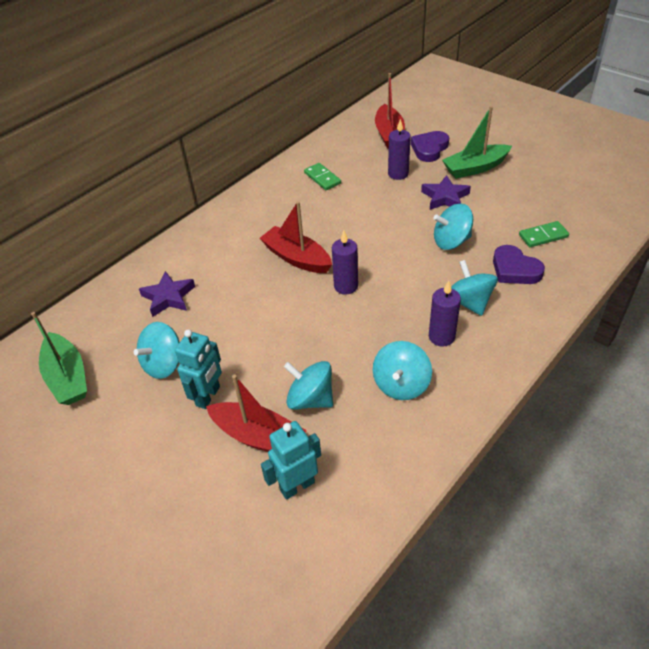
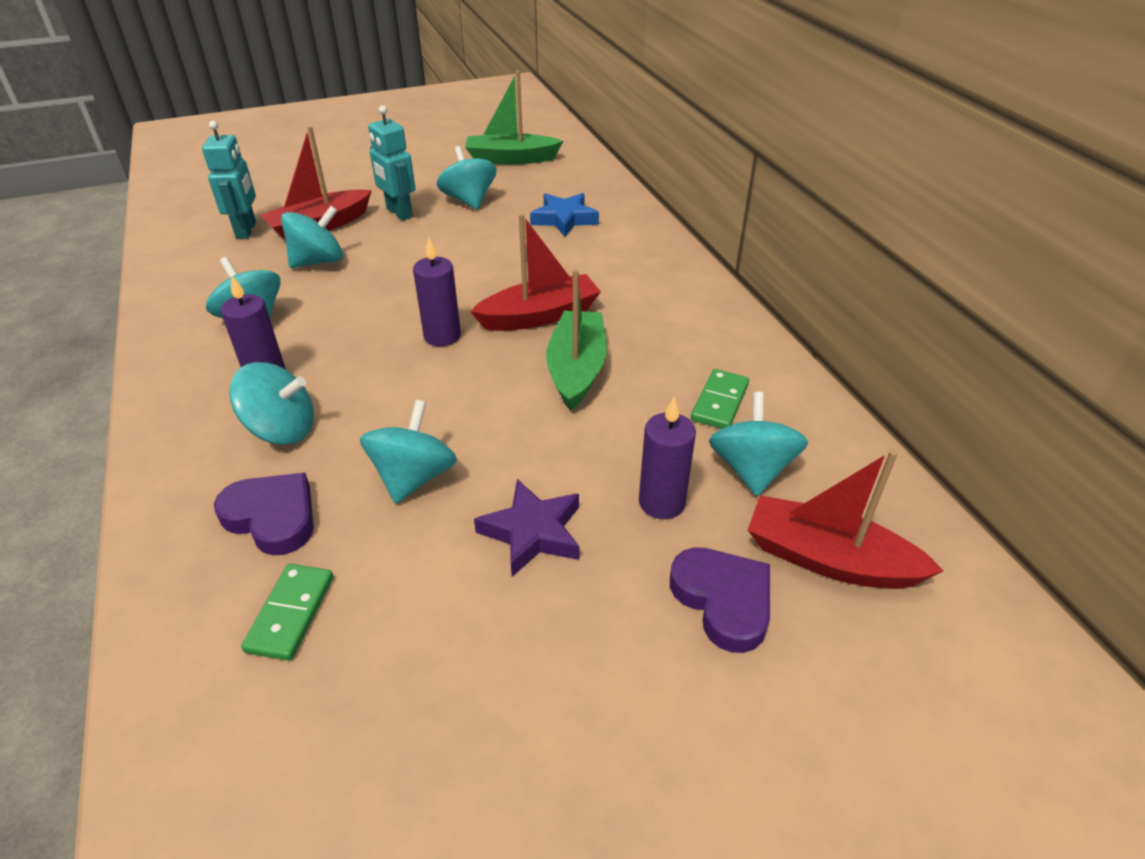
camera: 115 degrees right, 5 degrees down
purple star [139,271,195,317] -> blue star [530,193,599,237]
green domino [304,163,341,190] -> green domino turned 60 degrees counterclockwise [691,369,749,429]
green boat [442,106,512,179] -> green boat moved to [546,269,607,411]
purple heart [493,245,545,284] -> purple heart turned 45 degrees clockwise [214,473,314,555]
none -> turquoise spinning top [709,392,808,496]

